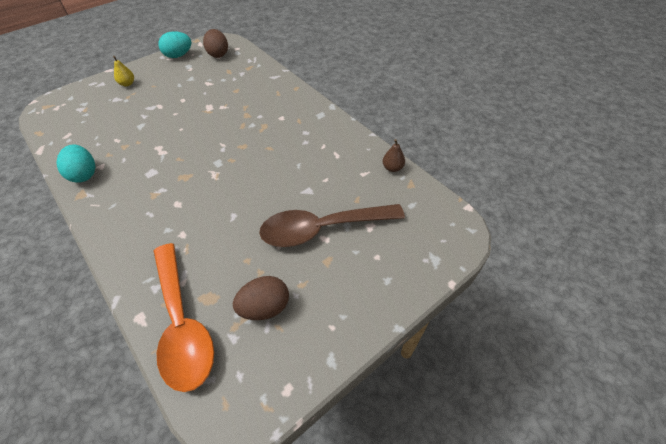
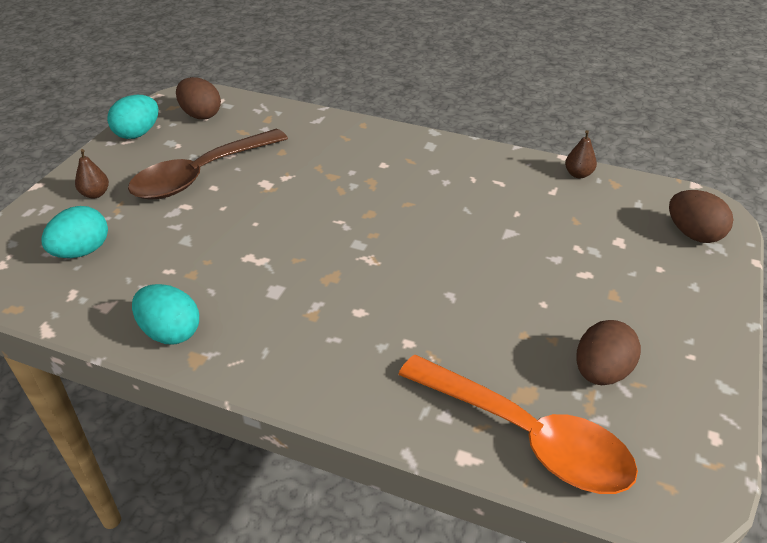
camera: 30 degrees left, 10 degrees down
yellow pear [113,56,134,87] -> brown pear [75,149,109,199]
brown spoon [259,204,405,247] -> brown spoon moved to [128,129,288,200]
none -> turquoise egg [41,206,108,258]
none -> brown egg [669,190,733,243]

